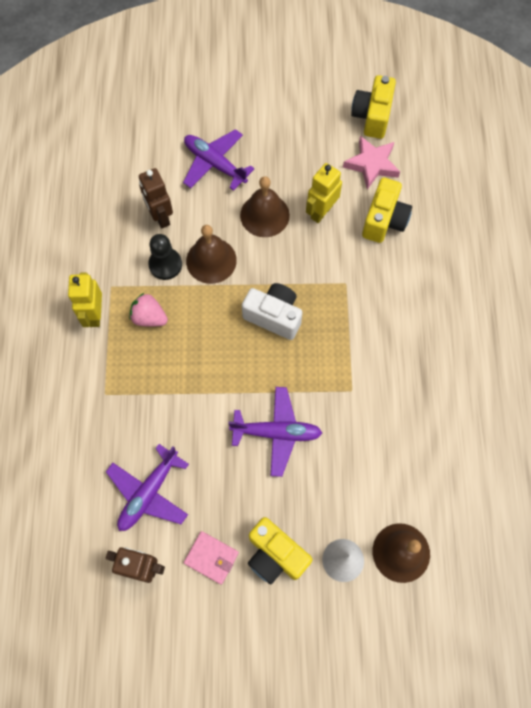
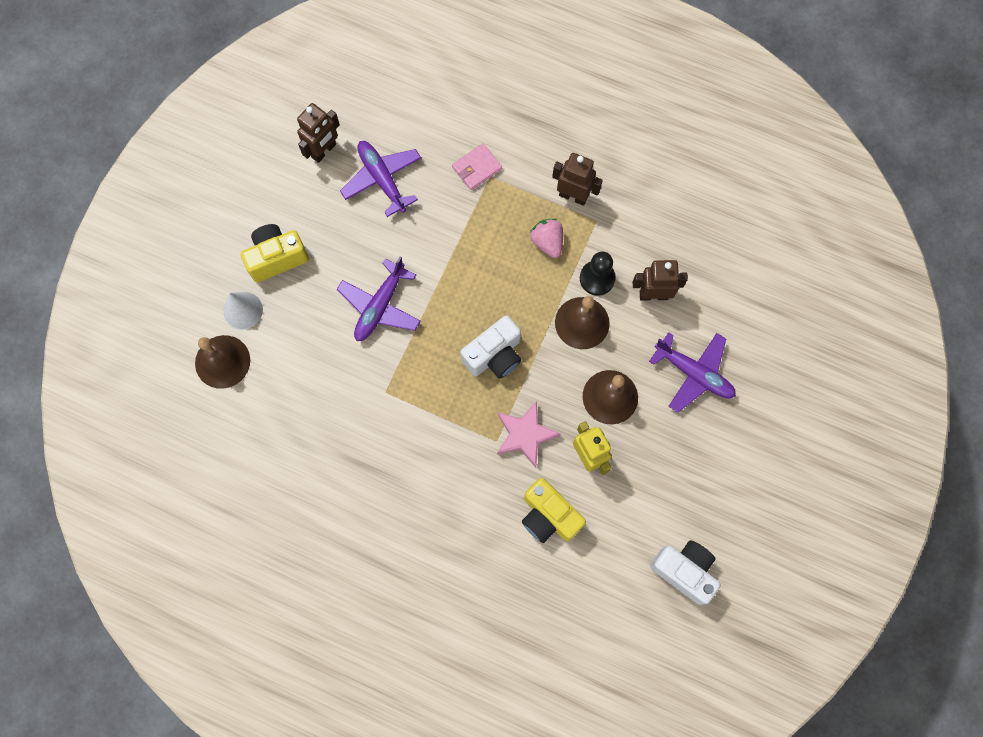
camera: 115 degrees right, 5 degrees up
yellow robot [68,272,102,327] -> brown robot [552,153,603,206]
pink strawberry [129,293,168,327] -> pink strawberry turned 75 degrees counterclockwise [530,219,563,258]
purple plane [183,129,254,191] -> purple plane turned 60 degrees clockwise [649,332,736,413]
pink wallet [184,531,239,585] -> pink wallet moved to [452,143,502,190]
pink star [343,136,400,190] -> pink star moved to [497,401,560,468]
yellow camera [351,75,396,139] -> white camera [650,540,721,605]

